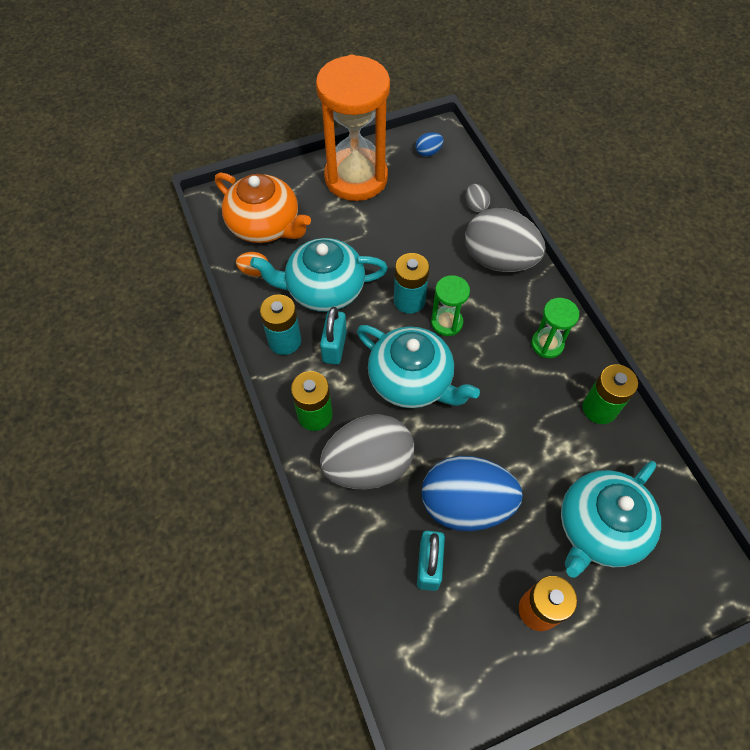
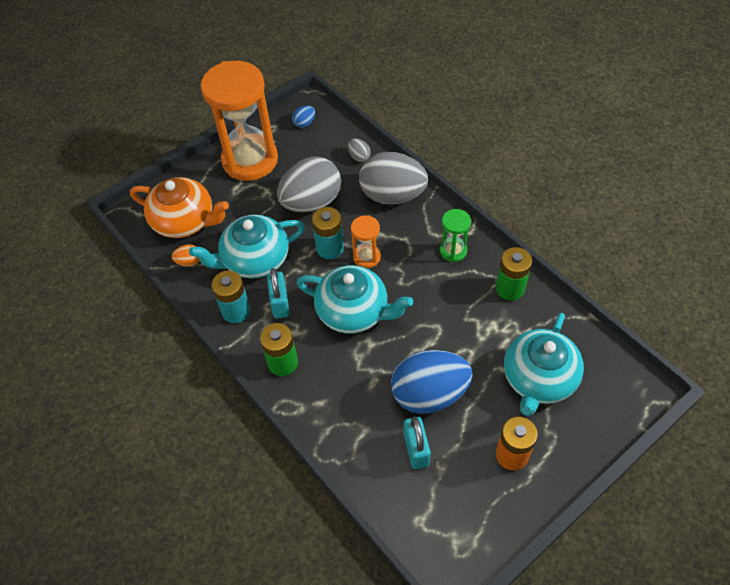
camera: 15 degrees left, 5 degrees down
grey egg [320,414,414,490] -> grey egg moved to [277,156,341,212]
green hourglass [431,275,470,336] -> orange hourglass [351,215,381,268]

